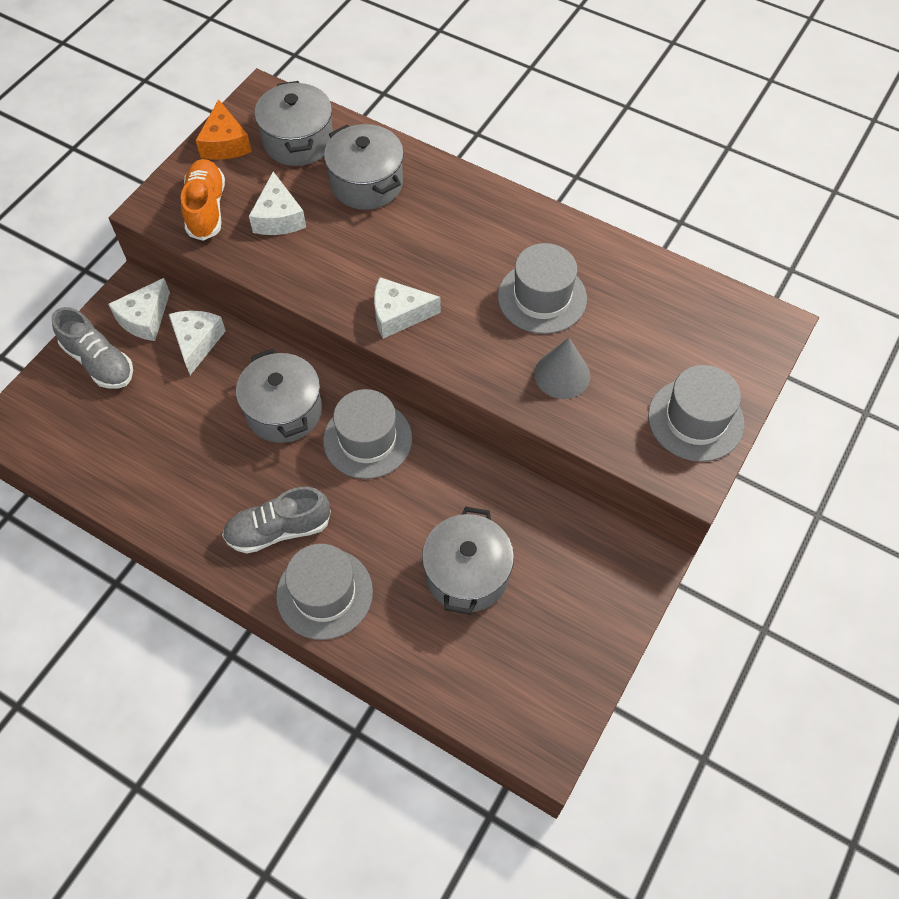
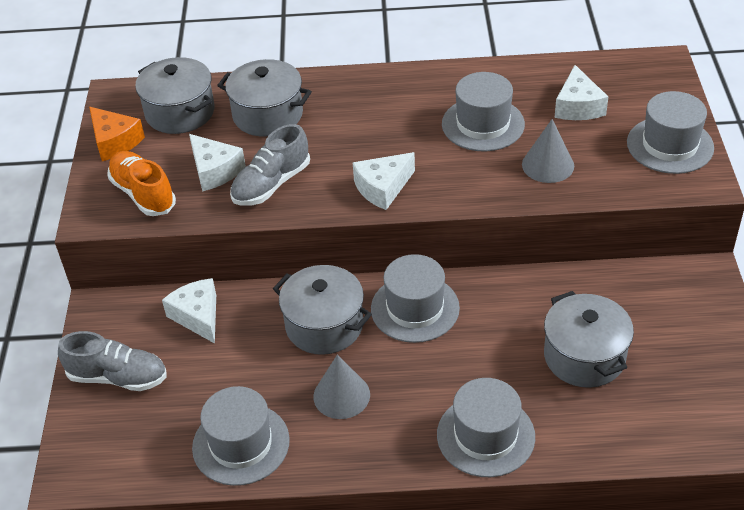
camera: 30 degrees left, 15 degrees down
white cheese [108,278,170,341] -> white cheese moved to [555,65,608,120]
grey shoe [222,487,331,554] -> grey shoe moved to [230,124,310,206]
none -> grey hat [192,386,290,486]
none -> grey cone [314,354,370,419]

